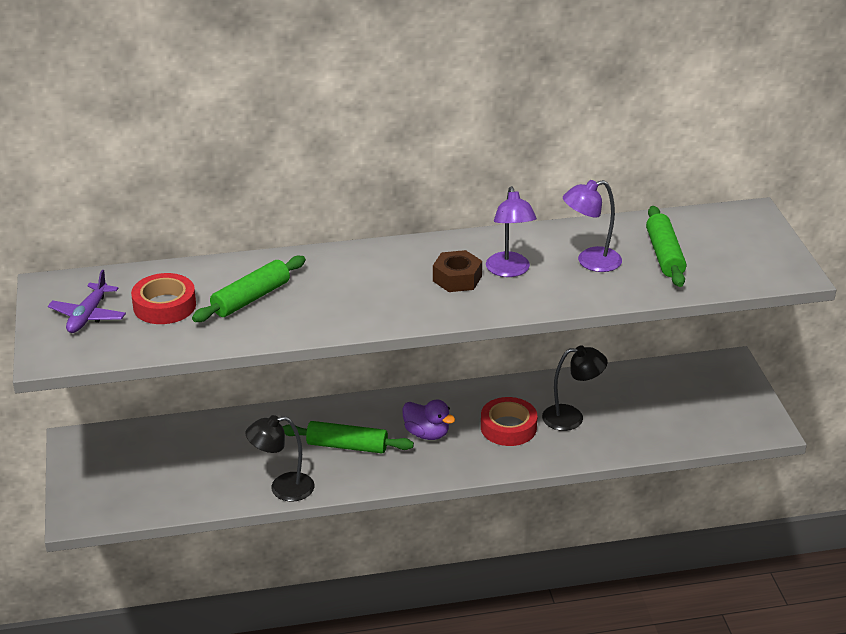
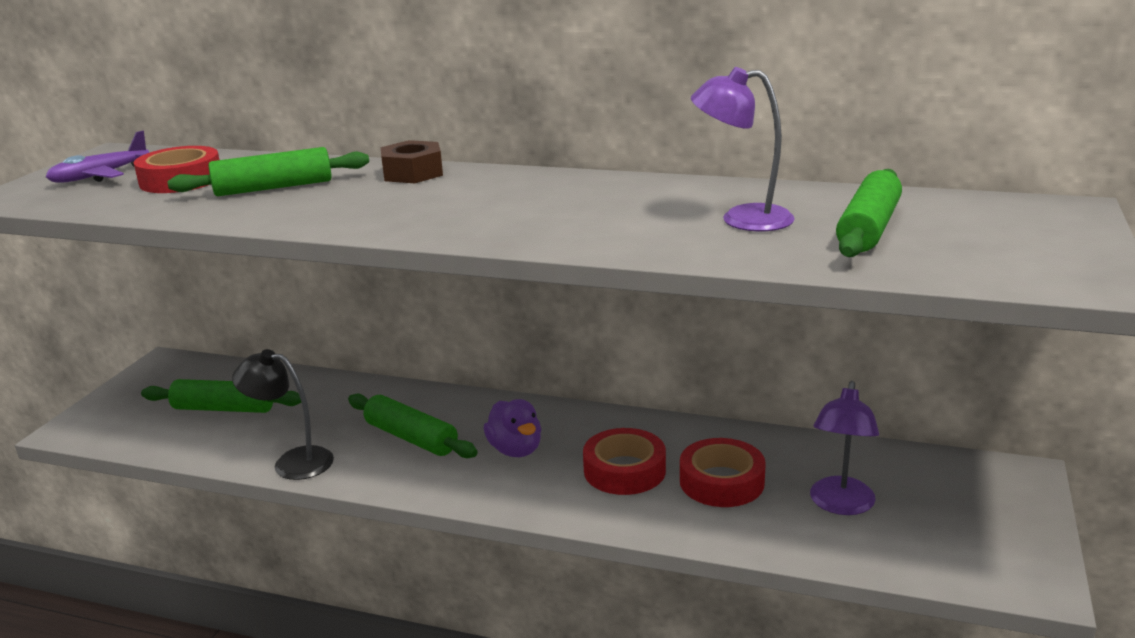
camera: 30 degrees right, 10 degrees down
brown nut [433,250,482,292] -> brown nut moved to [381,140,443,183]
purple lamp [486,186,537,277] -> purple lamp moved to [810,381,879,515]
black lamp [542,345,608,431] -> red tape [680,438,766,507]
none -> green rolling pin [141,379,302,413]

